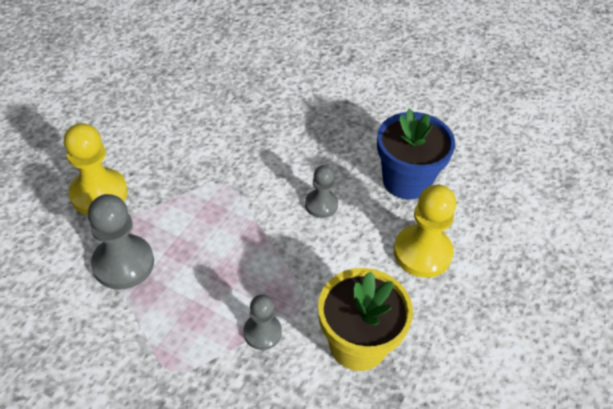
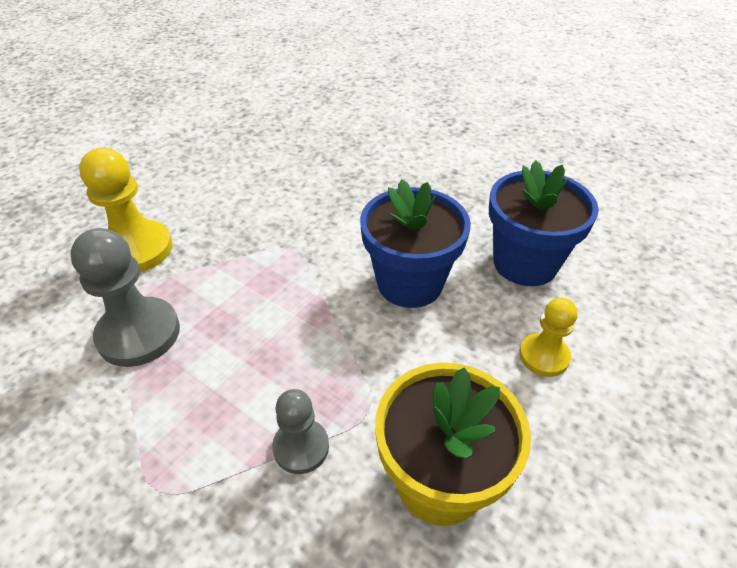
camera: 10 degrees right, 5 degrees down
grey pawn [305,165,338,218] -> blue flower pot [360,179,471,308]
yellow pawn [394,185,456,278] -> yellow pawn [519,298,578,377], size x0.59

